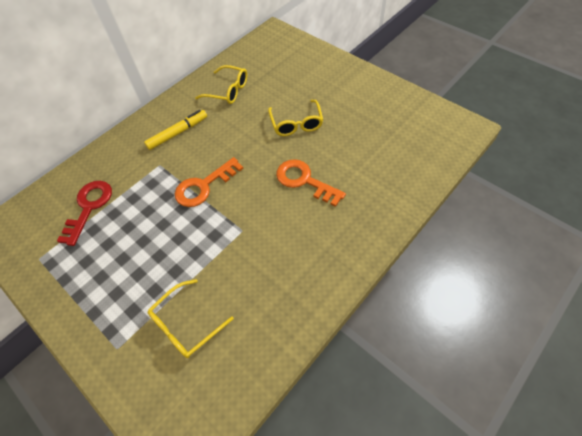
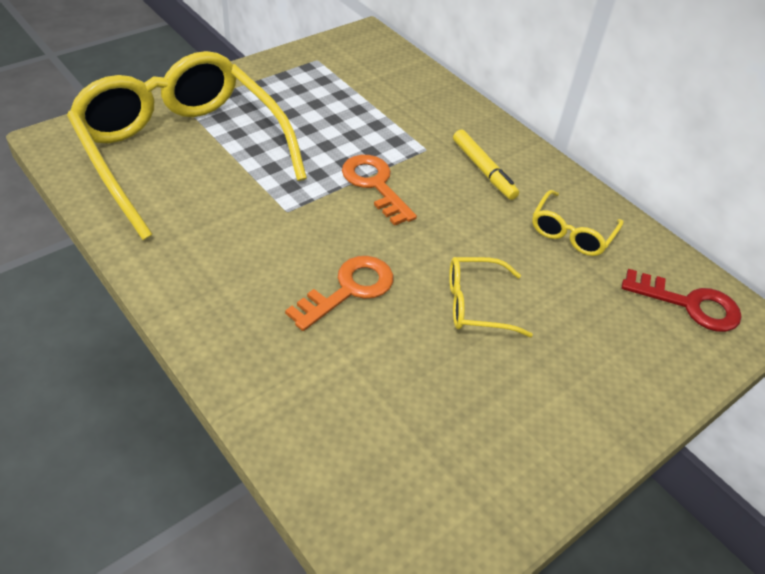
camera: 90 degrees right, 10 degrees down
red key [57,181,112,246] -> red key moved to [622,269,742,332]
yellow glasses [148,279,234,358] -> yellow glasses [67,51,307,240], size x2.39

